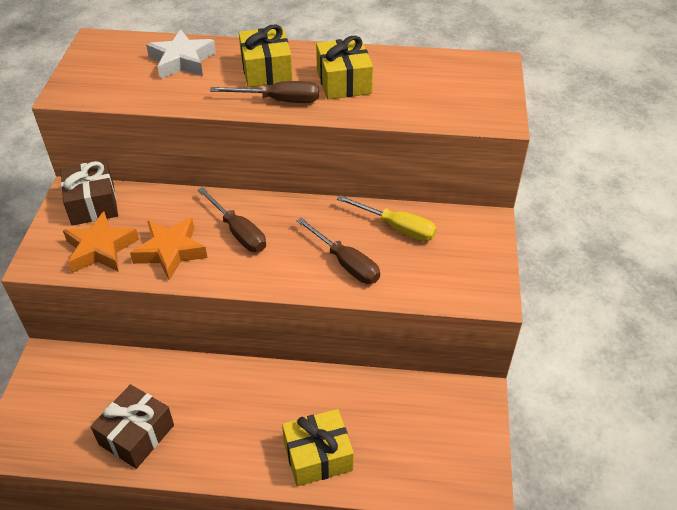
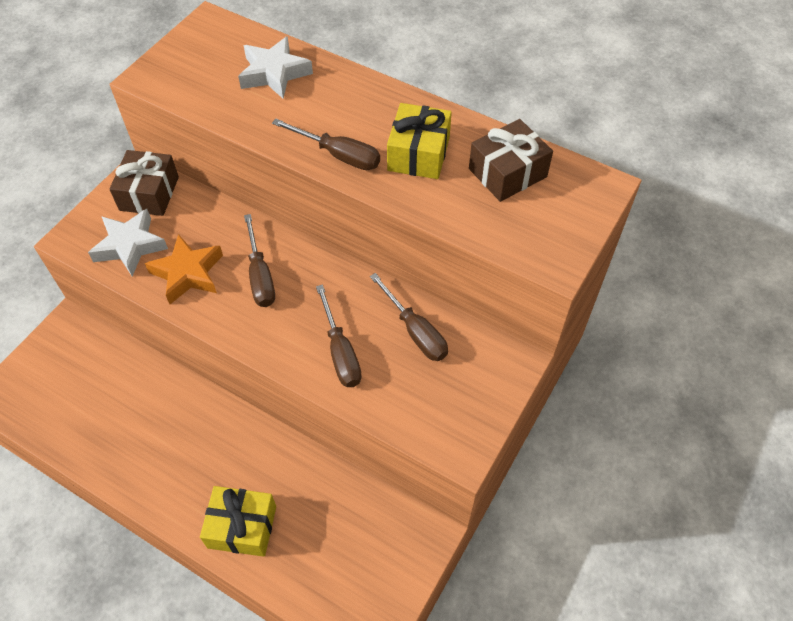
camera: 25 degrees right, 10 degrees up
orange star [63,212,139,273] -> white star [88,209,168,276]
brown gift [91,384,174,469] -> brown gift moved to [469,119,553,202]
yellow gift [239,25,293,87] -> none
yellow screwdriver [337,195,437,241] -> brown screwdriver [370,273,448,361]

